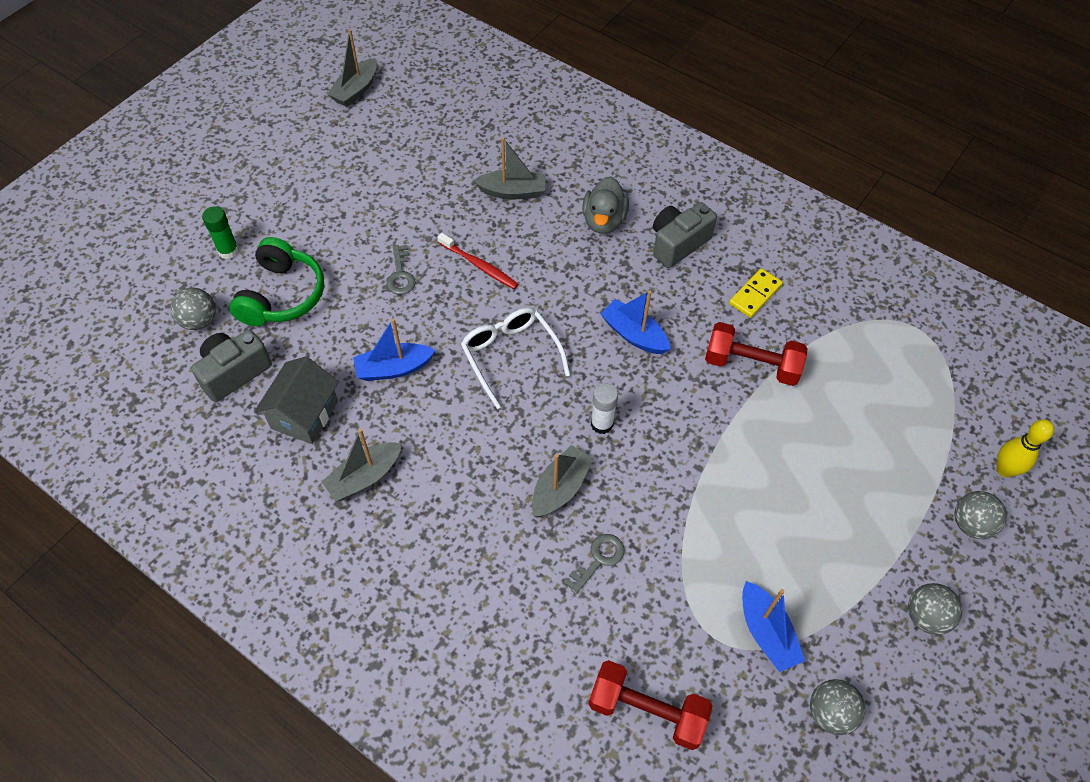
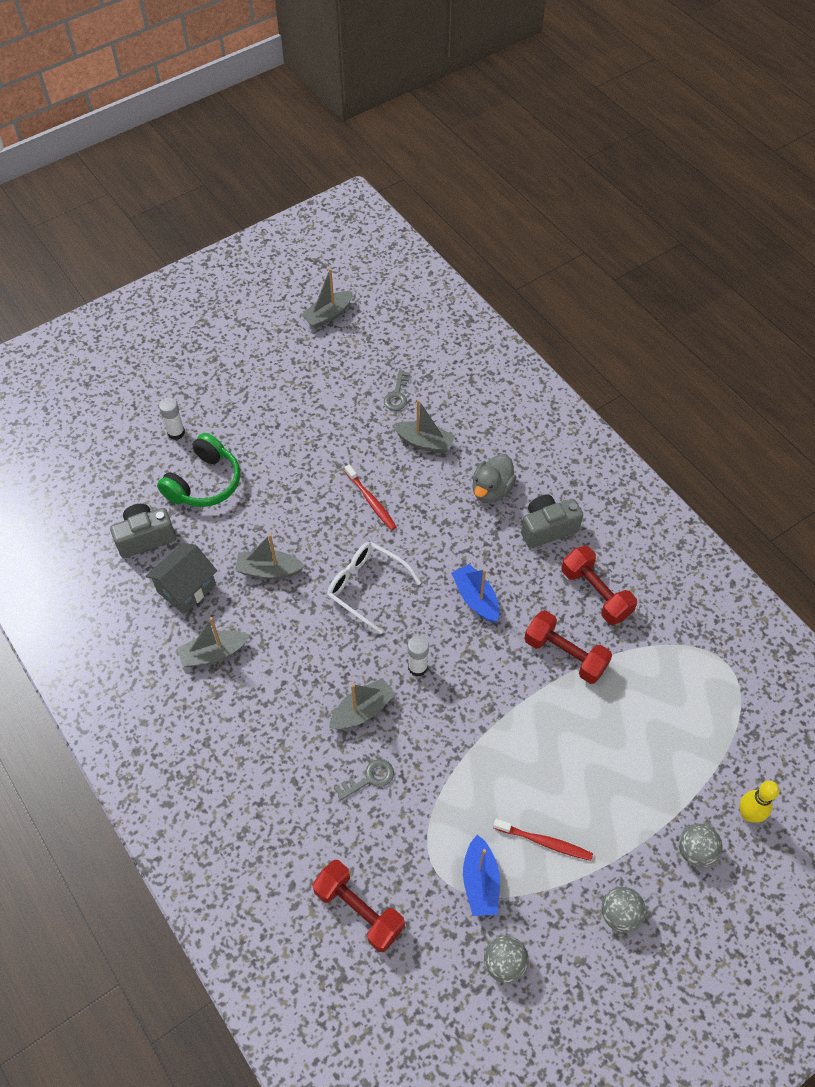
camera: 20 degrees right, 0 degrees up
grey ball [170,288,216,330] -> none
green glue stick [202,206,239,259] -> white glue stick [159,397,185,440]
blue boat [353,318,435,381] -> grey boat [235,534,305,579]
grey key [387,245,416,295] -> grey key moved to [384,371,410,411]
white glasses [461,307,570,409] -> white glasses turned 45 degrees counterclockwise [327,542,421,634]
yellow domino [729,268,783,318] -> red dumbbell [561,546,637,625]
none -> red toothbrush [493,819,593,861]

